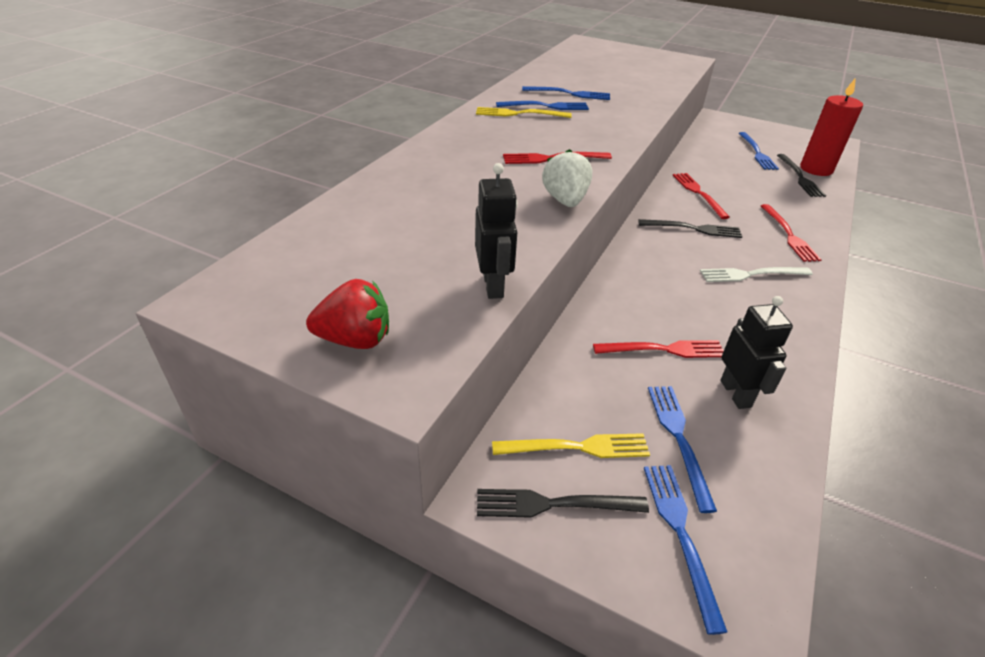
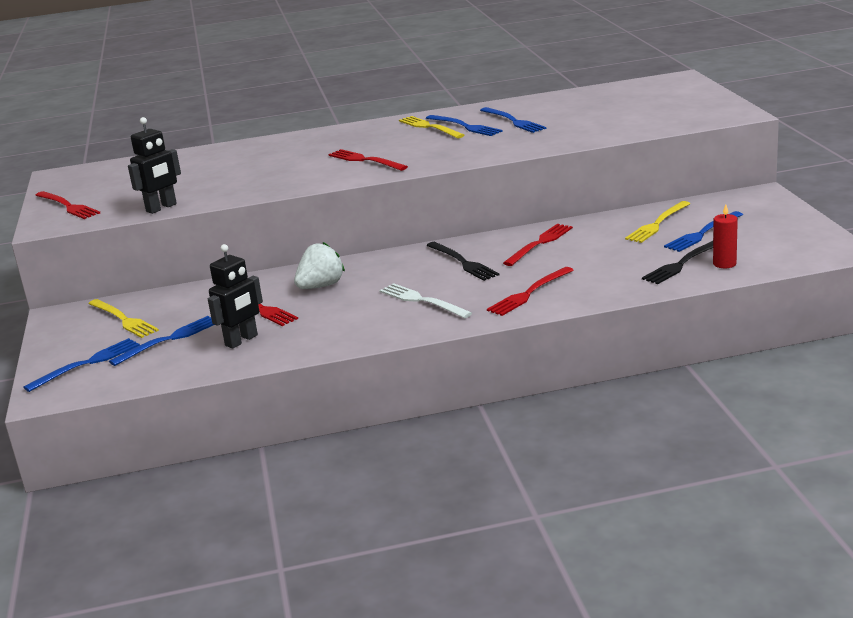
camera: 55 degrees right, 15 degrees down
red strawberry [306,279,389,349] -> red fork [35,191,100,219]
black fork [477,489,649,518] -> none
white strawberry [542,149,592,207] -> white strawberry moved to [294,242,345,289]
red candle [800,78,863,176] -> red candle [713,204,738,268], size x0.54
none -> yellow fork [625,201,690,243]

